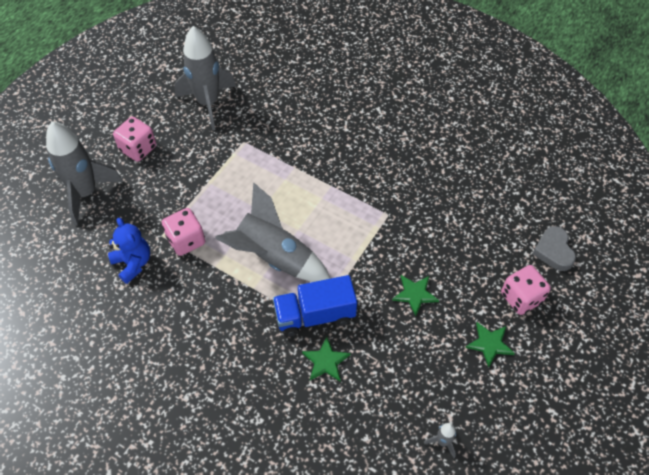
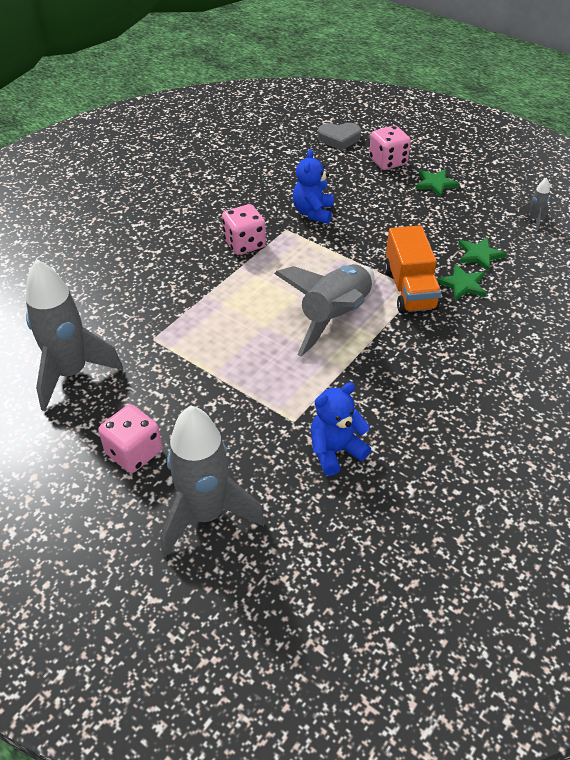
camera: 85 degrees left, 10 degrees down
pink dice [162,208,205,256] -> pink dice moved to [222,204,266,255]
blue truck [273,275,357,337] -> orange truck [384,225,441,314]
green star [392,275,439,316] -> green star moved to [458,237,507,271]
none -> blue teddy bear [293,149,334,224]

